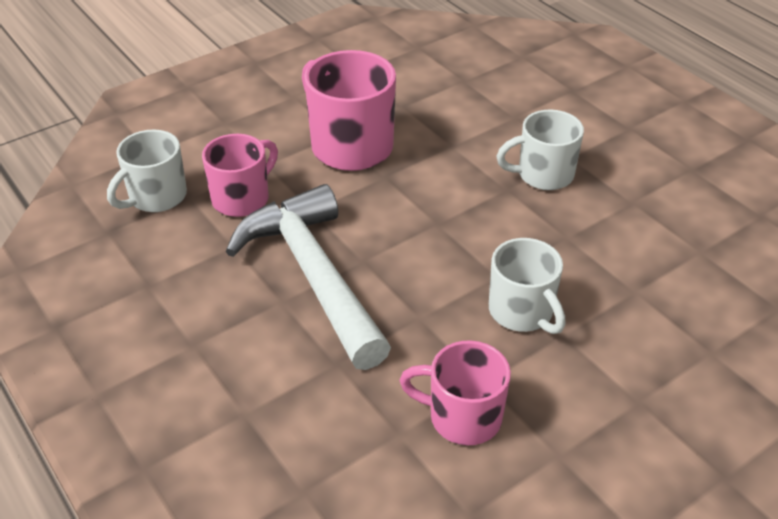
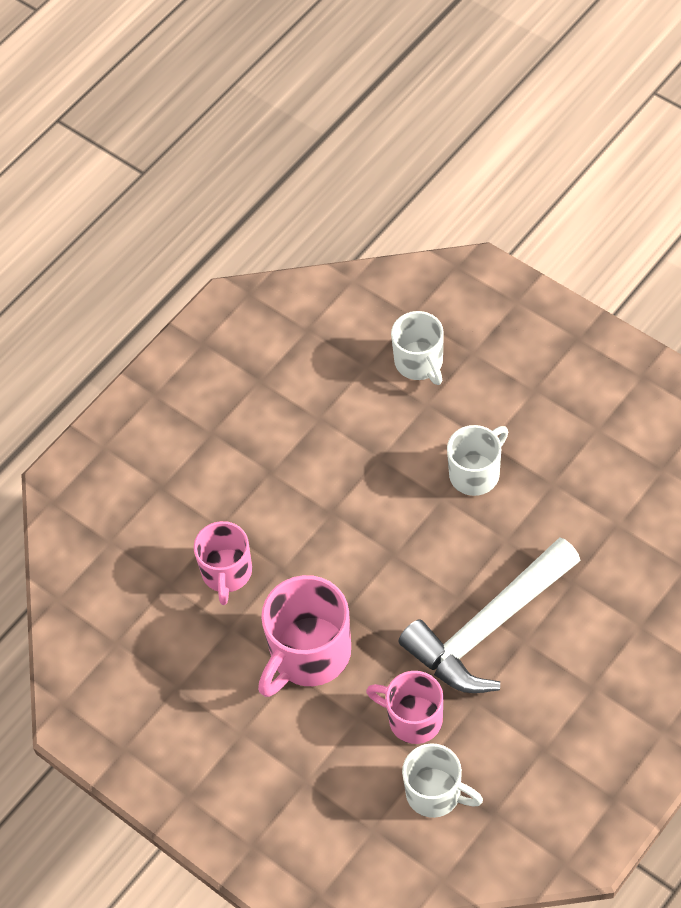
camera: 100 degrees left, 15 degrees up
pink mug [399,340,511,445] -> pink mug moved to [194,521,252,605]
white mug [496,110,584,190] -> white mug moved to [391,311,444,385]

